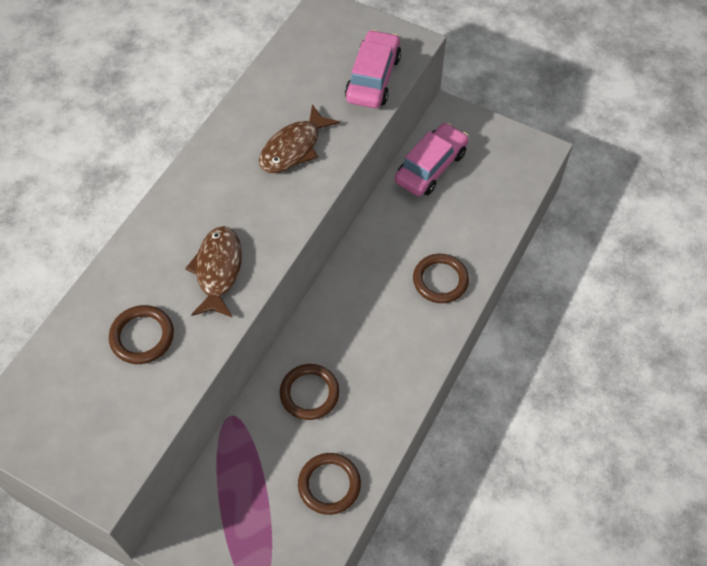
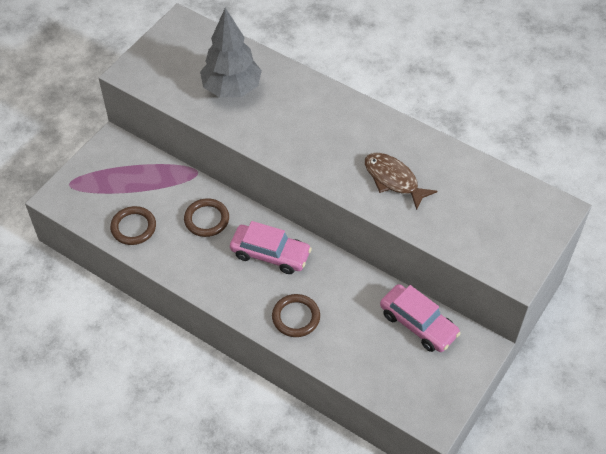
camera: 95 degrees right, 5 degrees down
brown ring [109,305,174,364] -> grey tree [200,8,262,98]
brown fish [185,226,242,318] -> none
pink car [345,30,401,108] -> pink car moved to [230,221,312,274]

